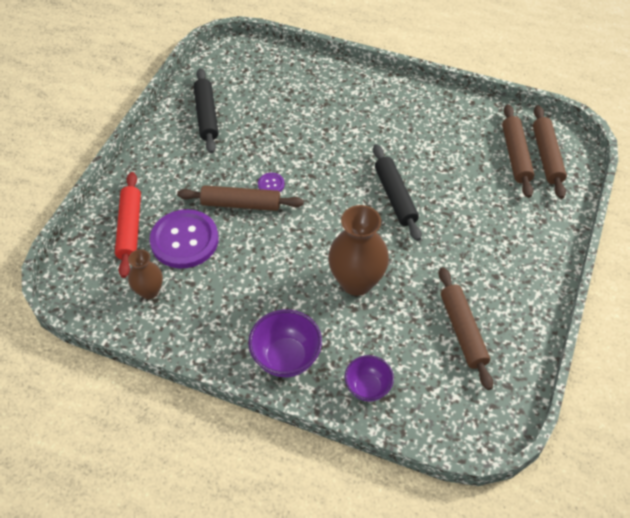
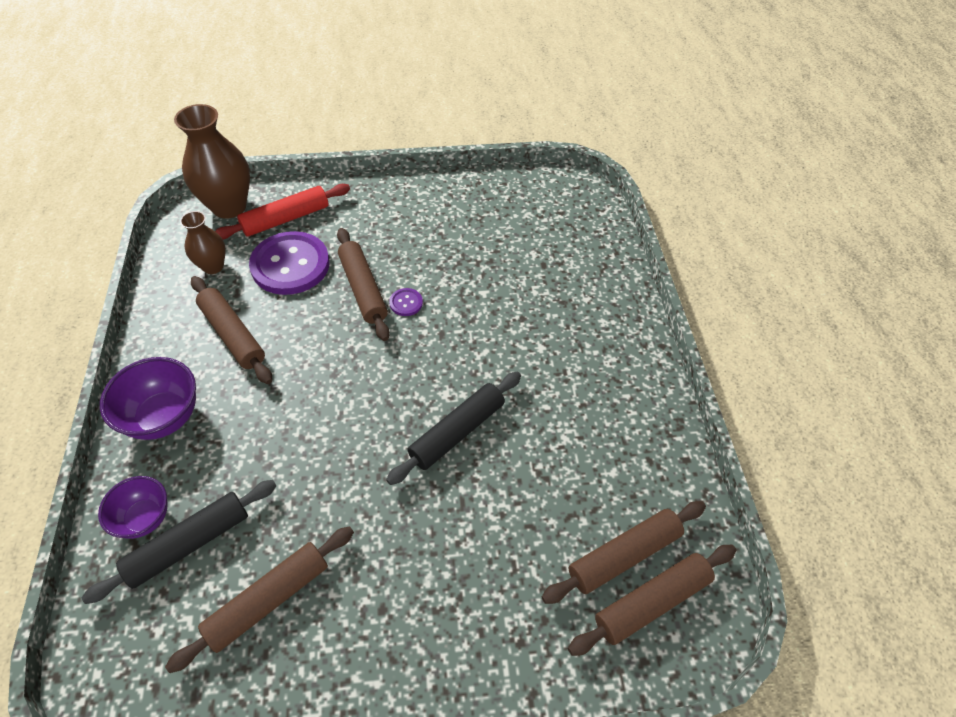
camera: 60 degrees right, 0 degrees up
black rolling pin [194,68,219,154] -> black rolling pin moved to [82,480,276,604]
brown vase [328,205,389,296] -> brown vase moved to [174,104,250,219]
none -> brown rolling pin [191,276,272,384]

